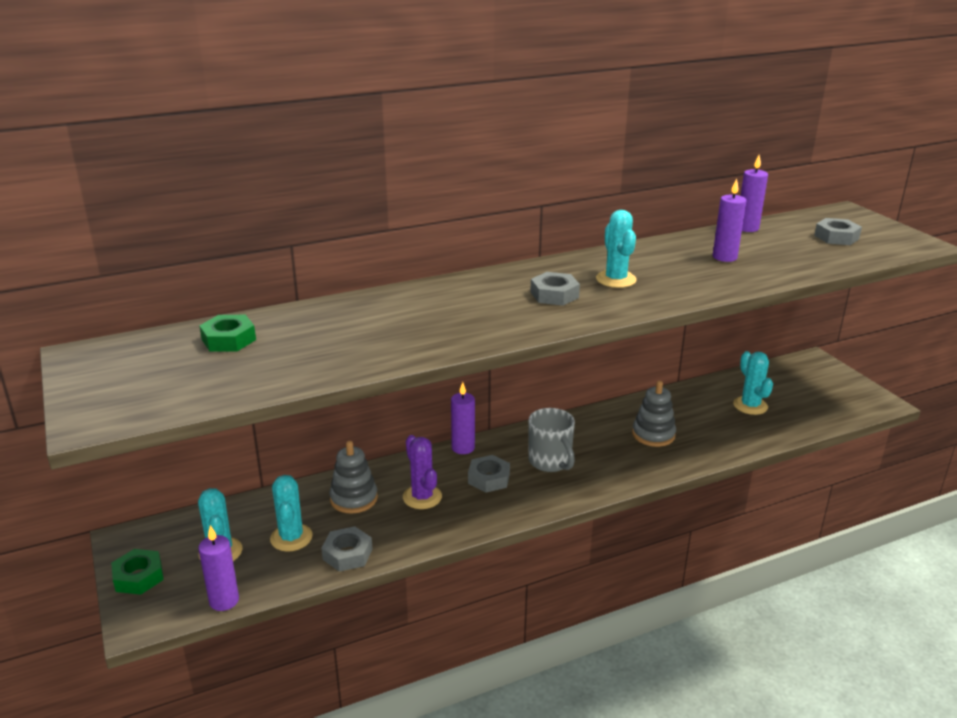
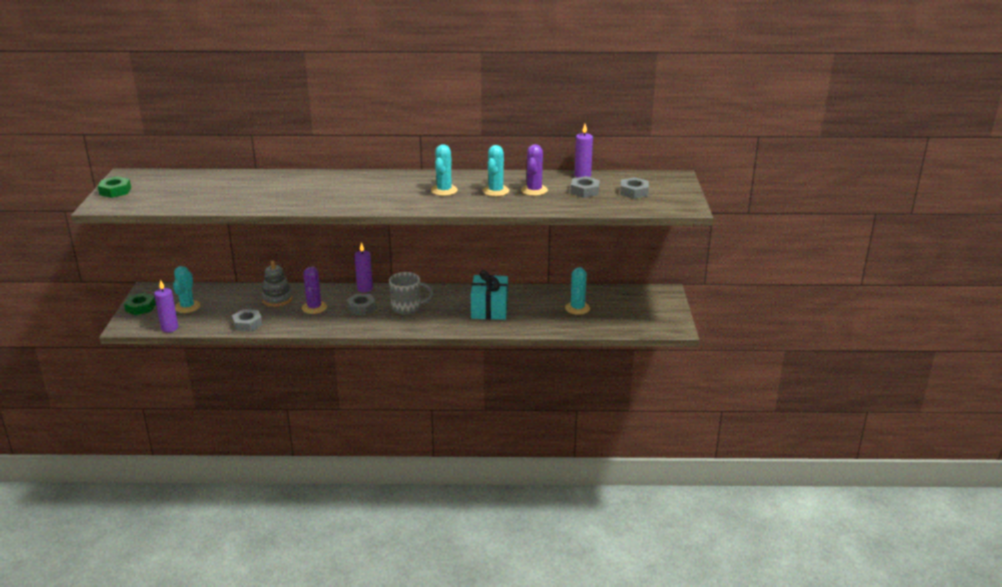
camera: 25 degrees right, 0 degrees up
green nut [199,315,256,352] -> green nut moved to [98,176,131,198]
turquoise cactus [270,475,313,551] -> turquoise cactus moved to [482,145,509,197]
grey mug [529,408,575,472] -> grey mug turned 90 degrees counterclockwise [389,272,433,315]
grey nut [530,272,580,306] -> grey nut moved to [570,176,600,198]
grey stacking toy [632,381,676,447] -> turquoise gift [471,270,508,320]
purple candle [713,178,747,262] -> purple cactus [521,144,548,196]

